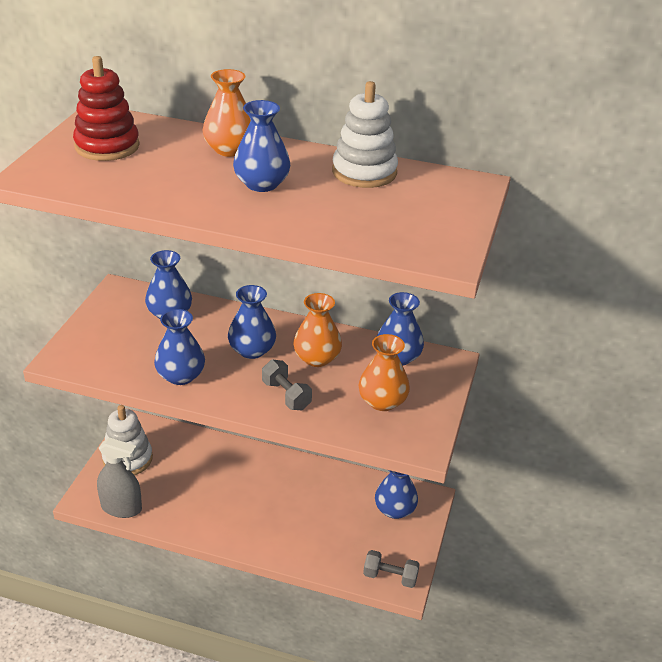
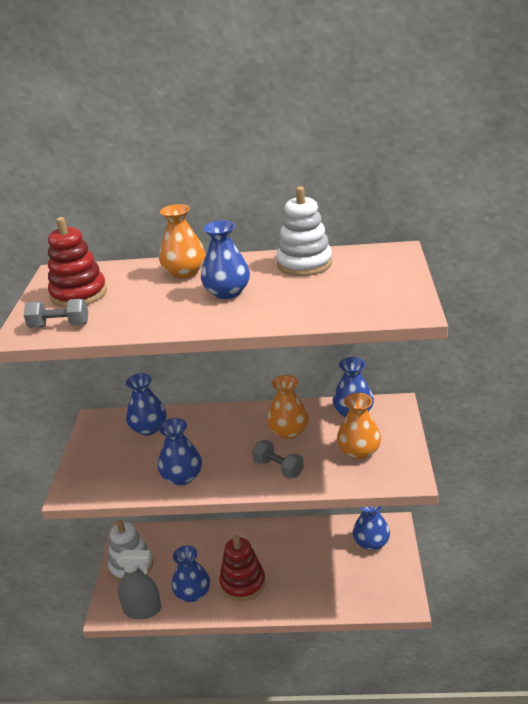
camera: 10 degrees left, 5 degrees down
blue vase [228,285,276,359] -> blue vase moved to [172,546,210,602]
grey dumbbell [363,550,420,588] -> grey dumbbell moved to [24,299,88,328]
none -> red stacking toy [219,535,266,601]

